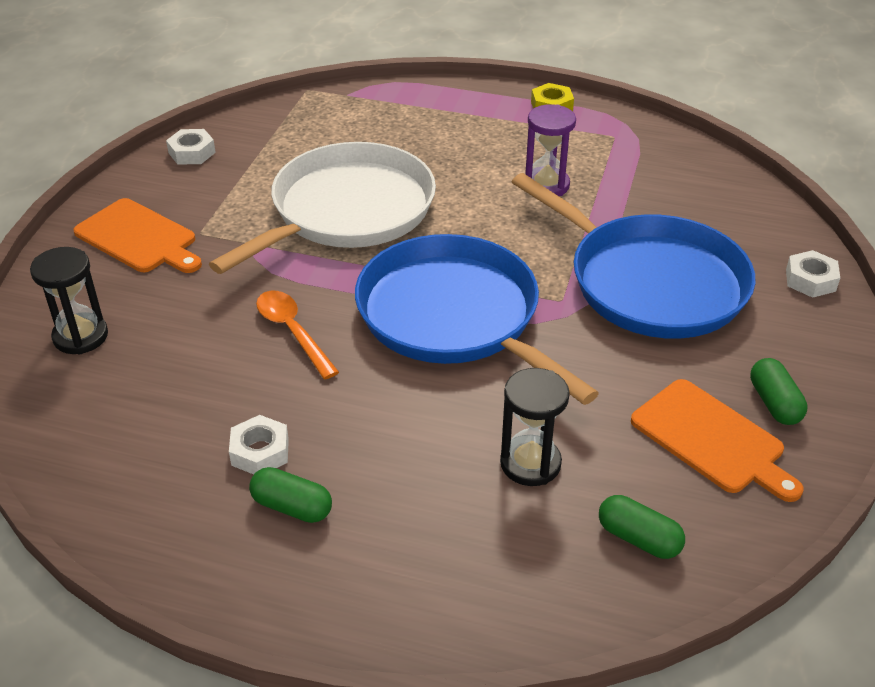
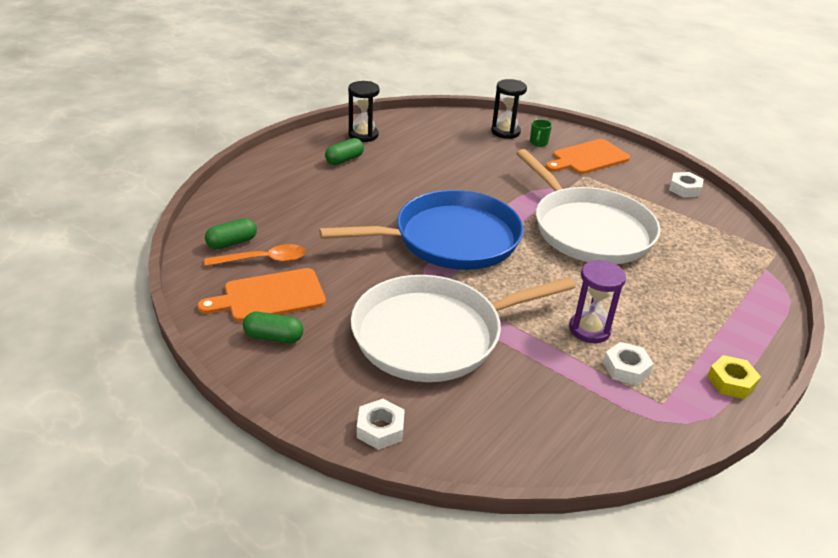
camera: 110 degrees right, 5 degrees down
white nut [229,415,289,474] -> white nut moved to [603,342,654,385]
orange spoon [256,291,339,379] -> orange spoon moved to [205,244,306,266]
black hourglass [500,368,570,486] -> black hourglass moved to [348,81,380,142]
blue pan [512,173,756,339] -> white pan [351,275,576,382]
none -> green mug [530,119,552,147]

